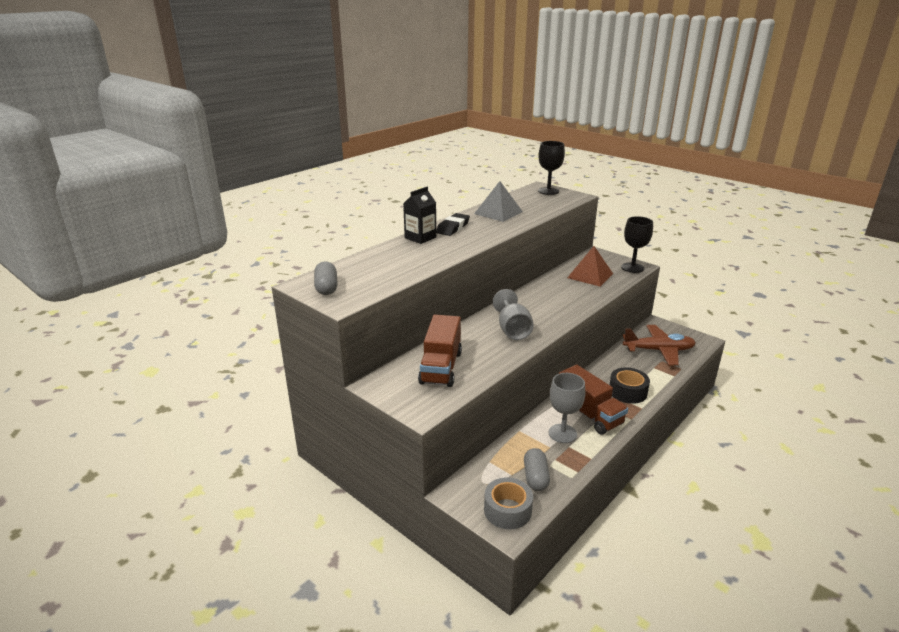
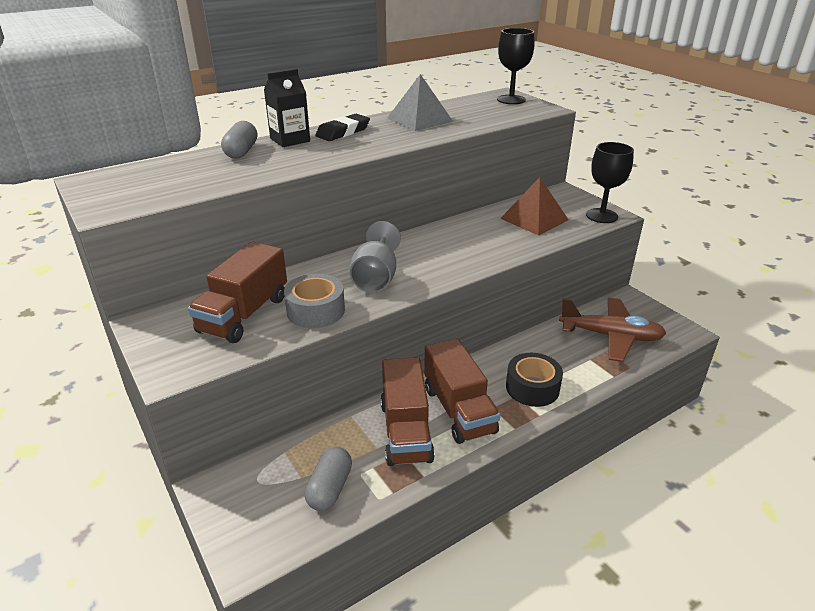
camera: 15 degrees right, 5 degrees up
grey capsule [314,261,337,295] -> grey capsule moved to [221,121,257,159]
grey tape [484,477,533,529] -> grey tape moved to [284,274,345,328]
grey goblet [549,373,585,443] -> brown truck [380,357,435,466]

